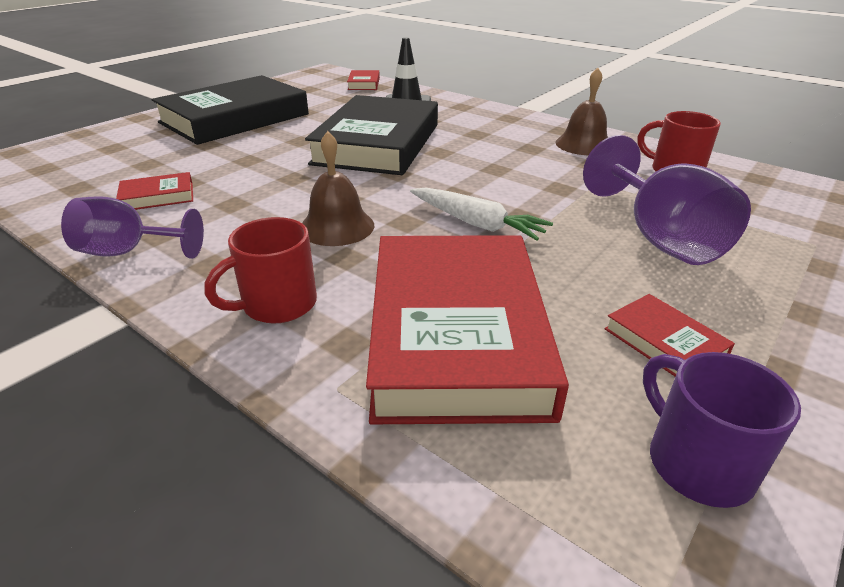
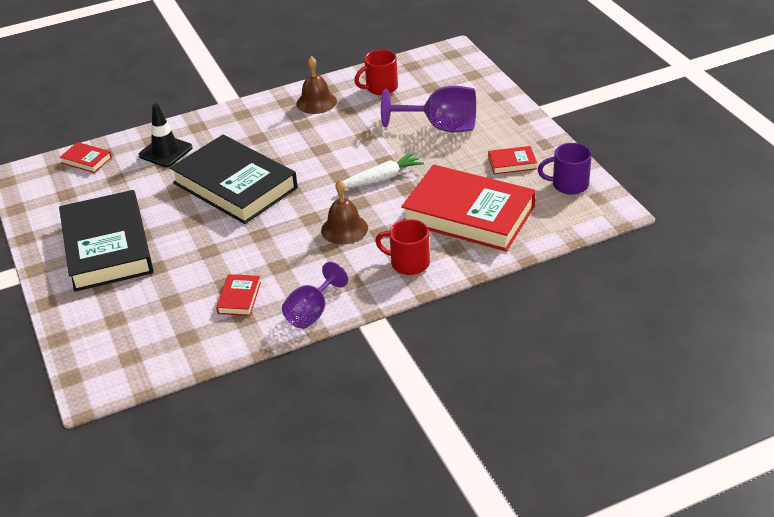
camera: 60 degrees left, 5 degrees up
red mug [204,217,317,324] -> red mug turned 120 degrees clockwise [375,219,430,275]

